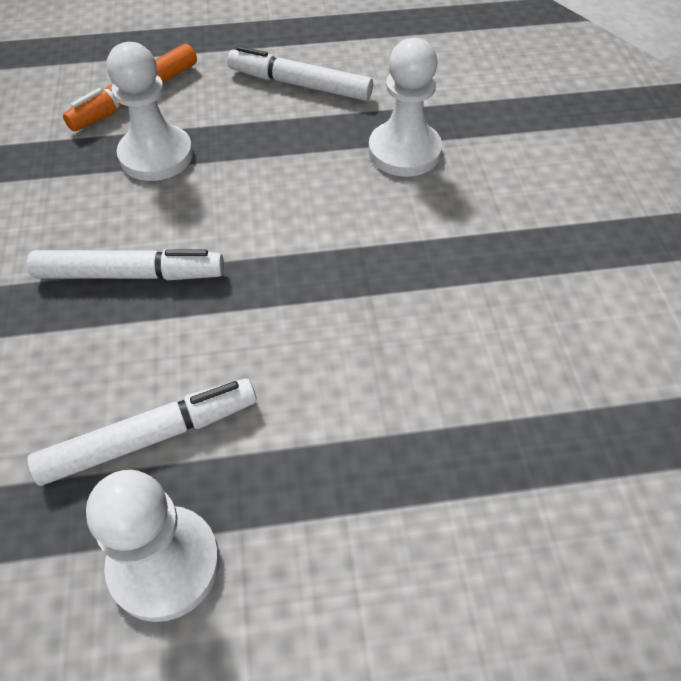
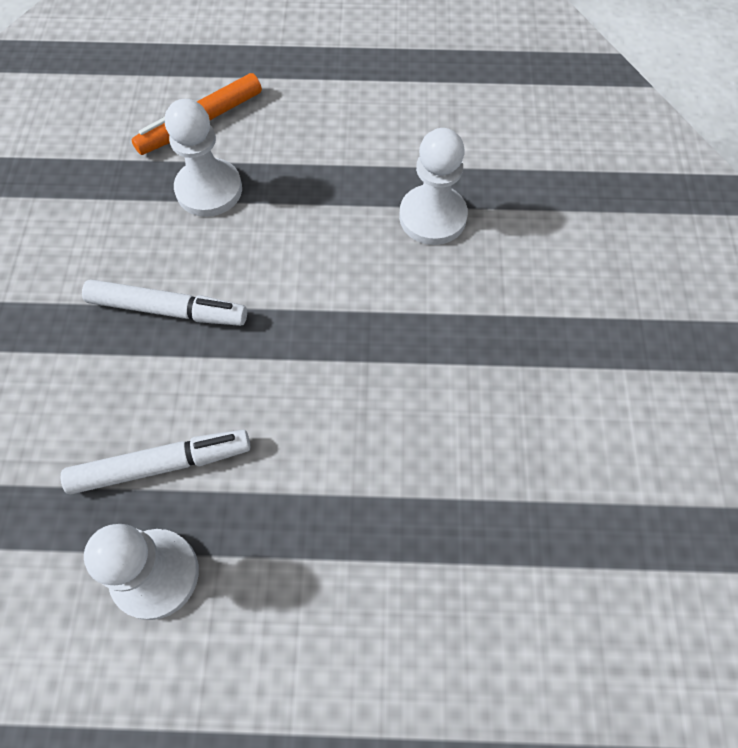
camera: 10 degrees right, 10 degrees up
white marker [227,46,373,101] -> none

